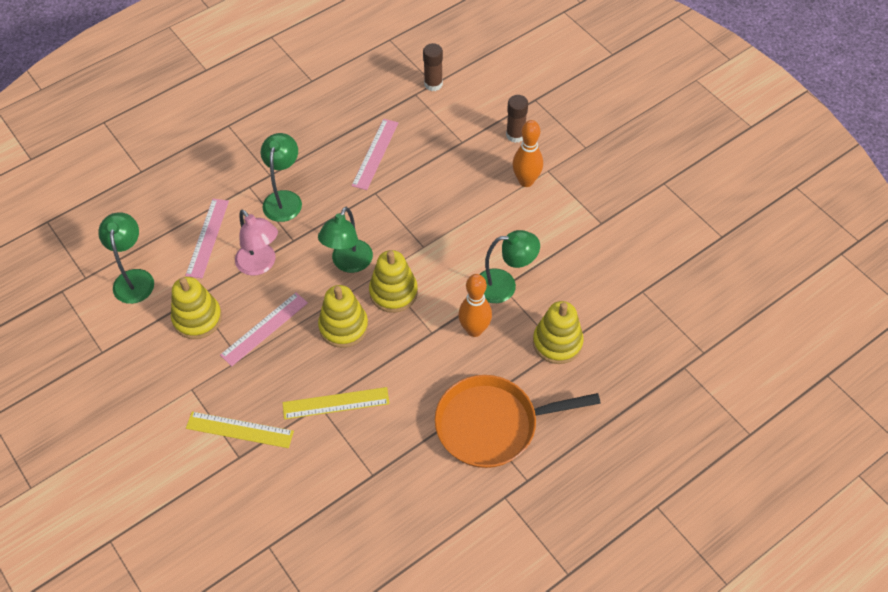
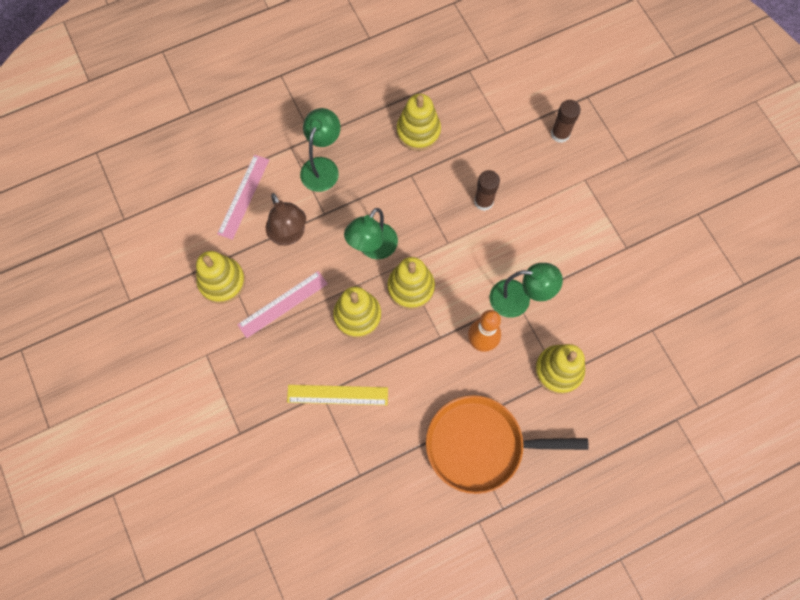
camera: 10 degrees right, 15 degrees up
green lamp [98,212,154,304] -> none
yellow ruler [186,411,294,448] -> none
pink lamp [235,209,278,276] -> brown lamp [266,193,306,246]
pink ruler [351,119,398,190] -> yellow stacking toy [397,94,441,151]
brown glue stick [423,43,443,91] -> brown glue stick moved to [474,170,500,211]
orange bowling pin [512,120,543,187] -> none

